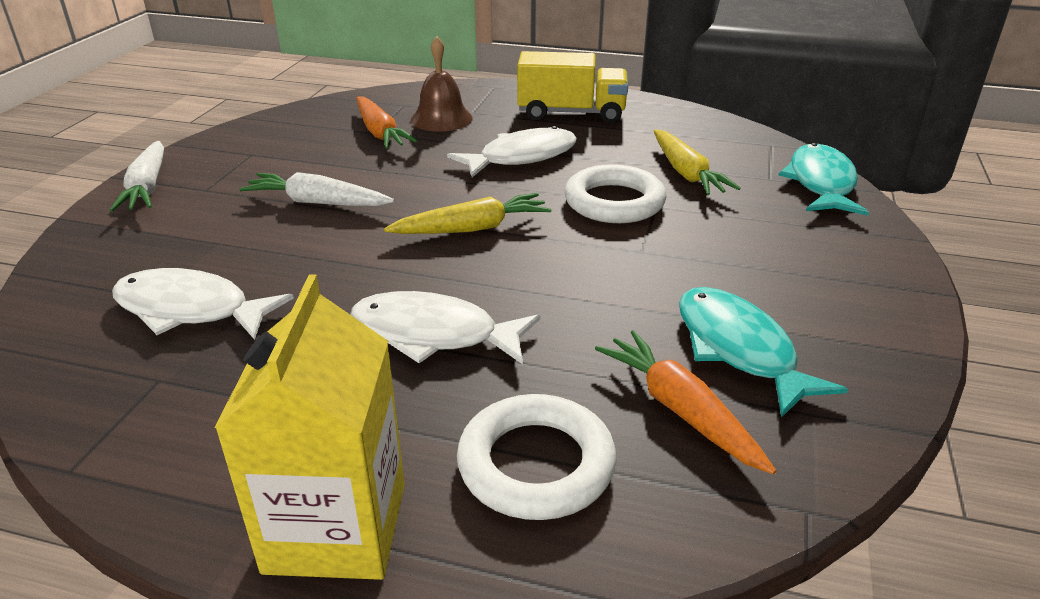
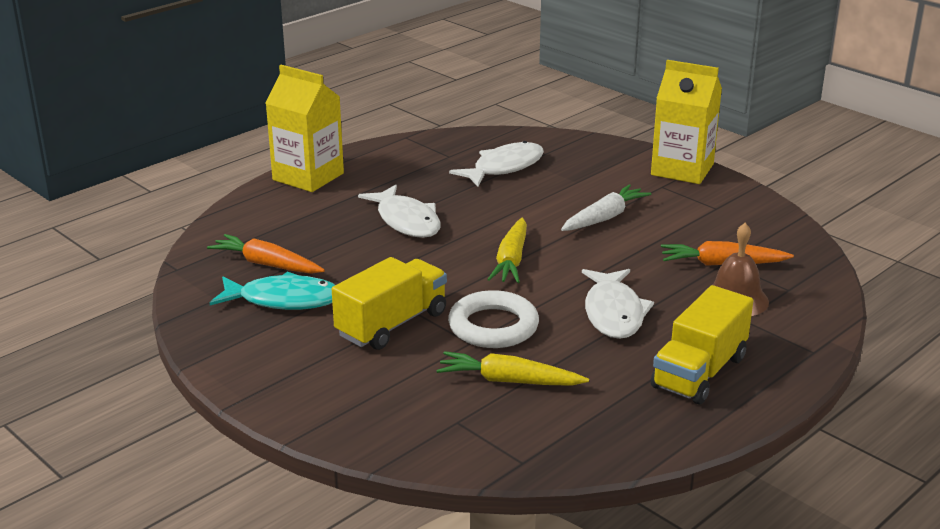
camera: 120 degrees right, 5 degrees down
white carrot [110,141,164,212] -> yellow carton [651,60,722,184]
white fish [350,291,541,365] -> white fish turned 105 degrees clockwise [358,185,441,238]
white ring [457,394,617,520] -> none
orange carrot [595,330,776,474] -> orange carrot turned 150 degrees counterclockwise [207,234,325,274]
turquoise fish [779,143,869,216] -> none
none -> yellow truck [332,257,447,350]

